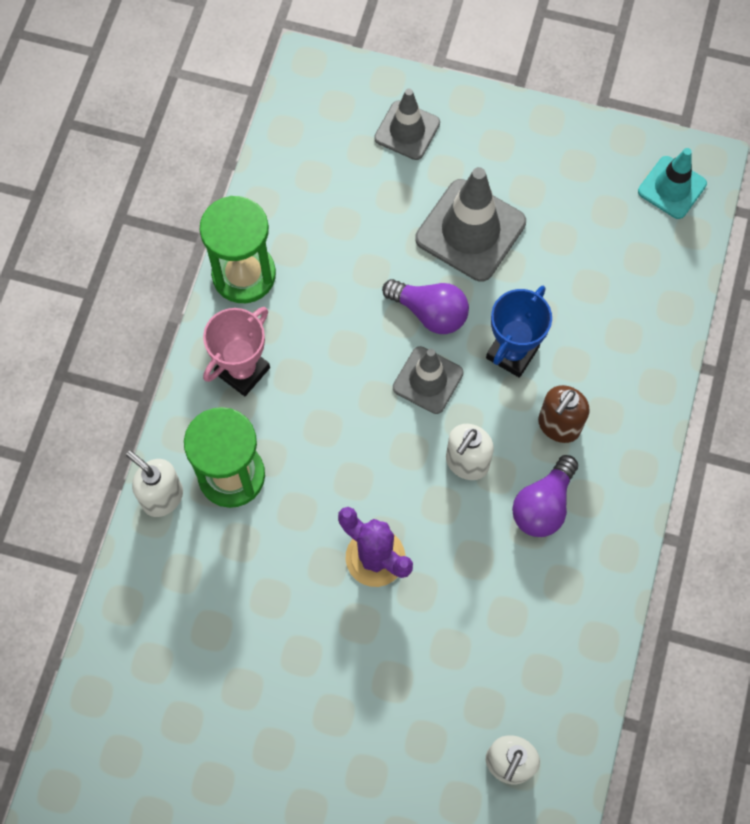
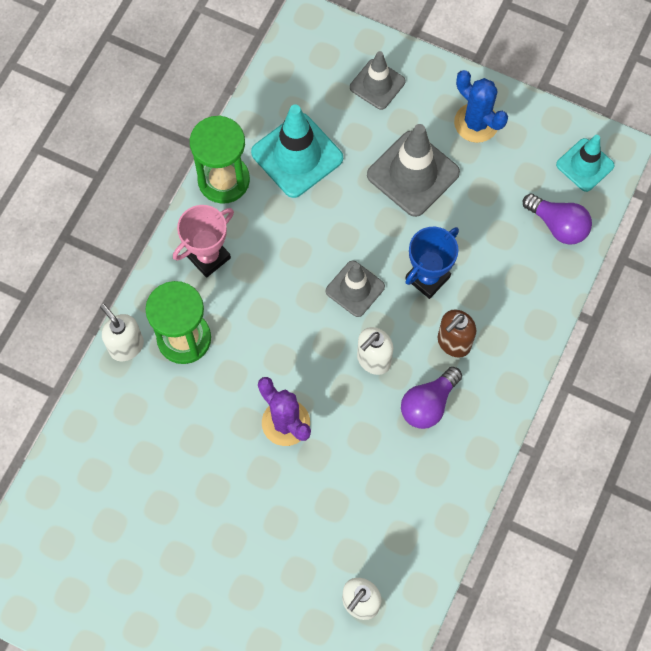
camera: 10 degrees right, 0 degrees up
purple light bulb [382,279,469,334] -> purple light bulb moved to [523,193,592,245]
none -> turquoise traffic cone [251,104,343,198]
none -> blue cactus [454,70,508,143]

